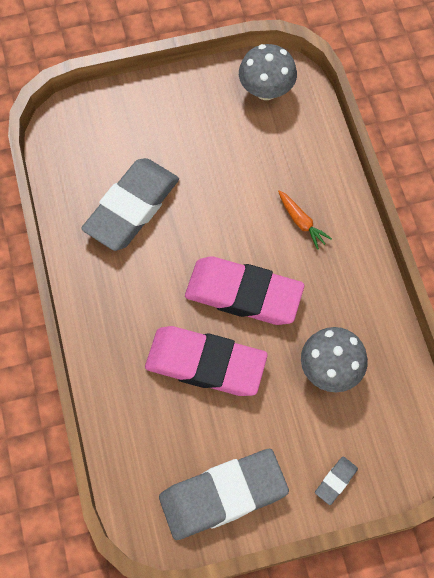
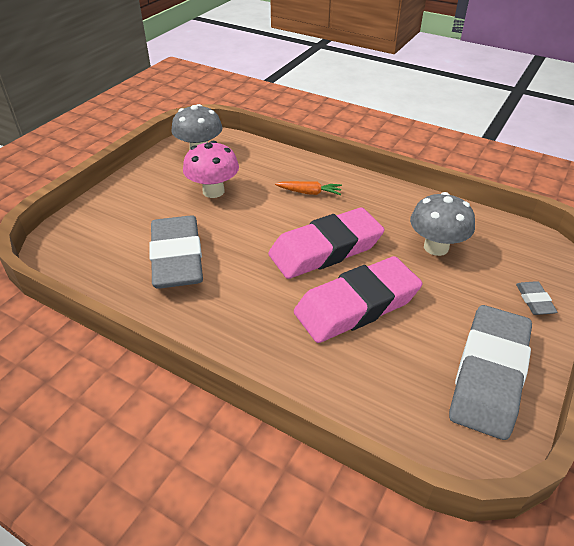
camera: 45 degrees left, 25 degrees down
none -> pink mushroom [183,140,239,198]

